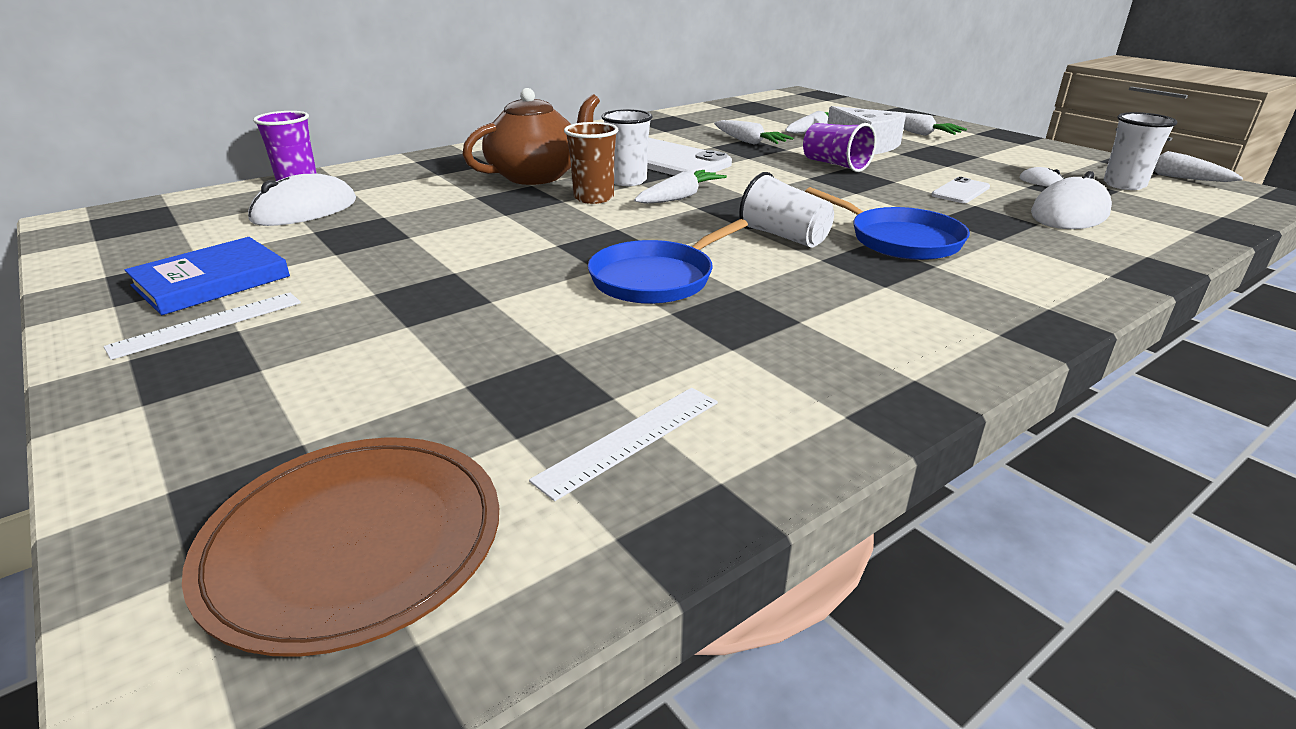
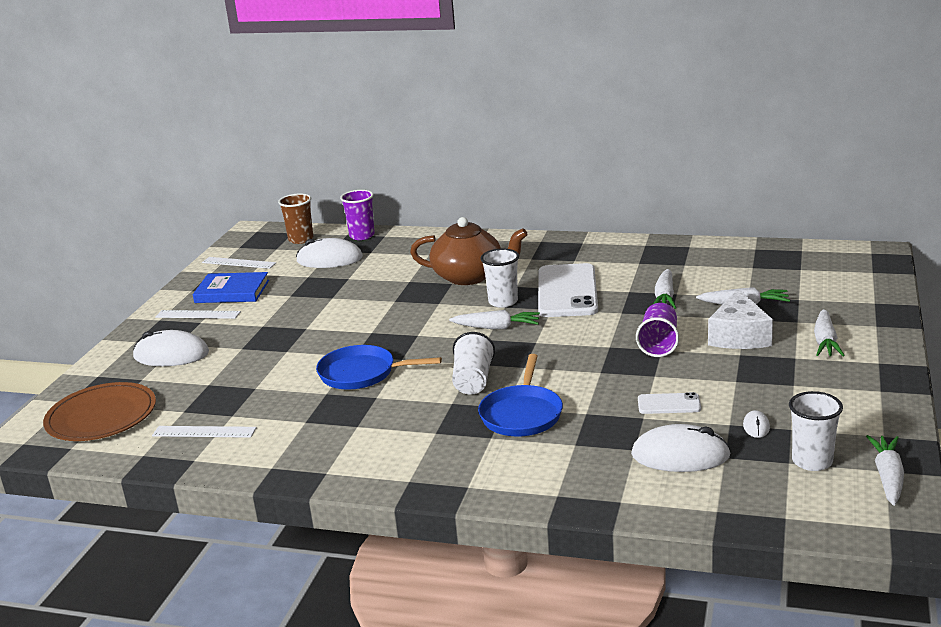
camera: 55 degrees right, 5 degrees down
brown cup [564,122,618,204] -> brown cup moved to [278,193,313,244]
none -> white mouse [133,330,209,366]
none -> white ruler [202,257,276,269]

